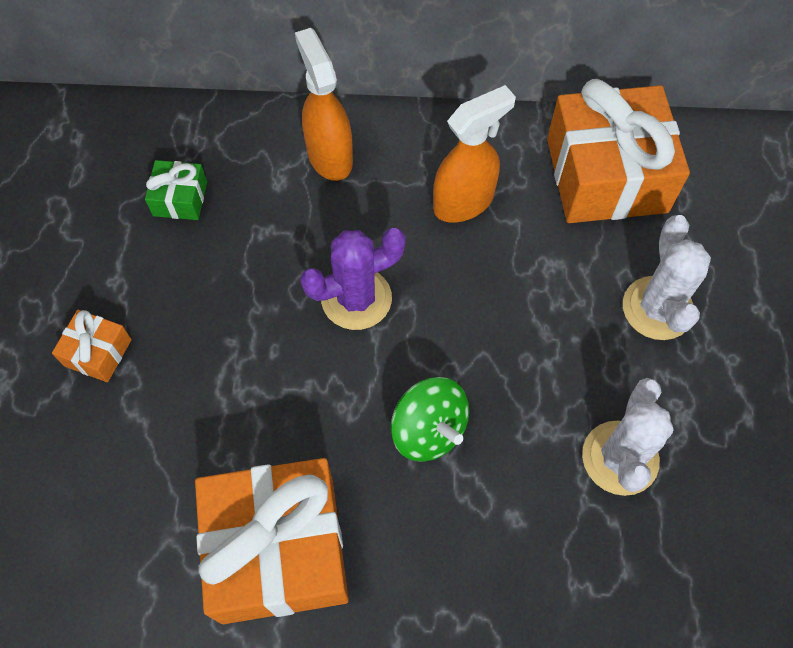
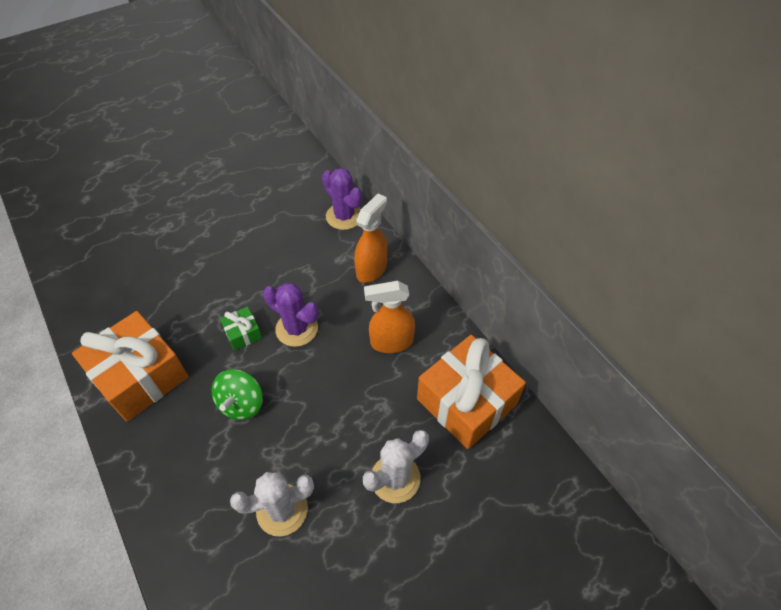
camera: 55 degrees right, 10 degrees down
orange gift [52,310,132,382] -> none
green gift [145,160,207,220] -> green gift moved to [220,306,262,351]
orange spray bottle [433,85,516,223] -> orange spray bottle turned 150 degrees clockwise [364,281,415,353]
none -> purple cactus [322,168,362,230]

